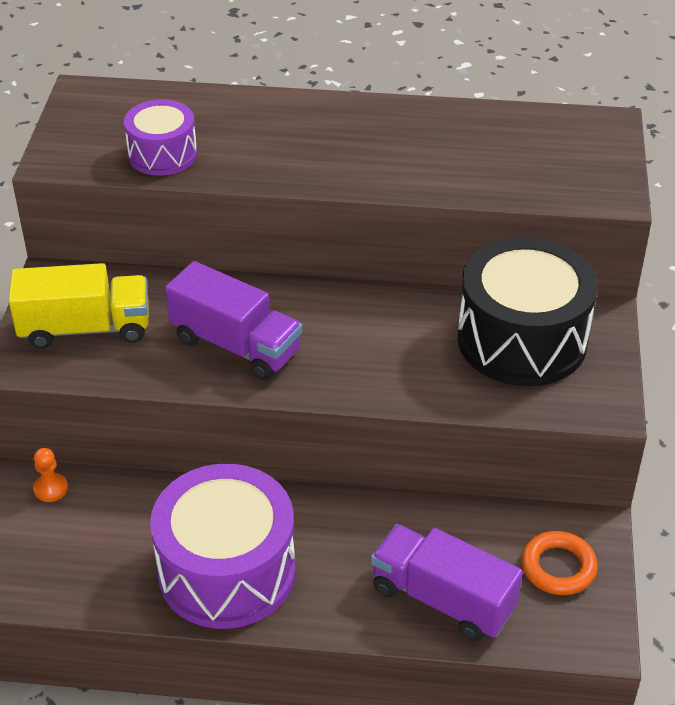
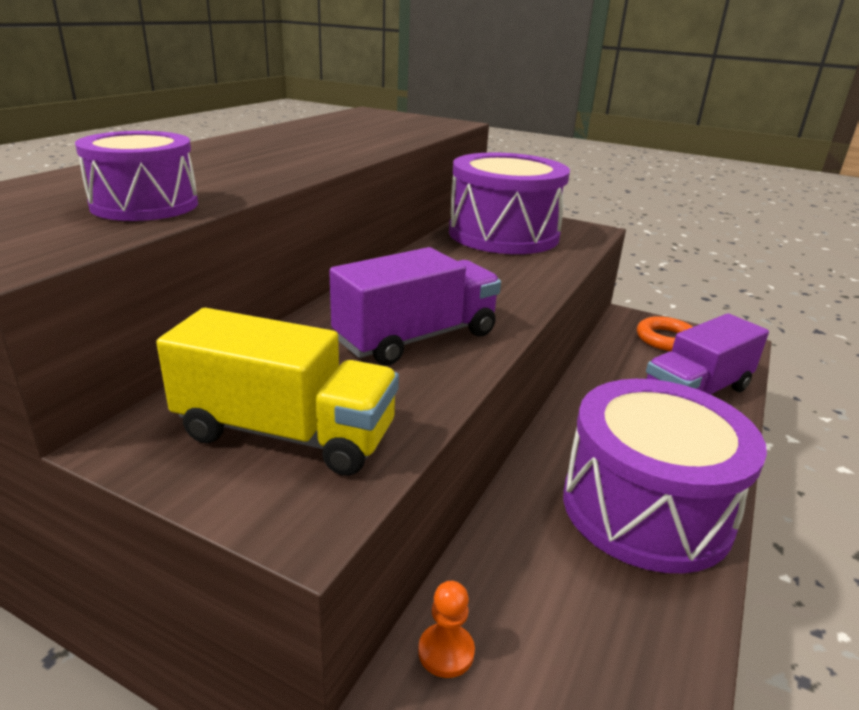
camera: 70 degrees left, 15 degrees down
yellow truck [9,263,149,349] -> yellow truck turned 90 degrees clockwise [156,308,399,476]
black drum [458,237,598,386] -> purple drum [449,152,570,254]

